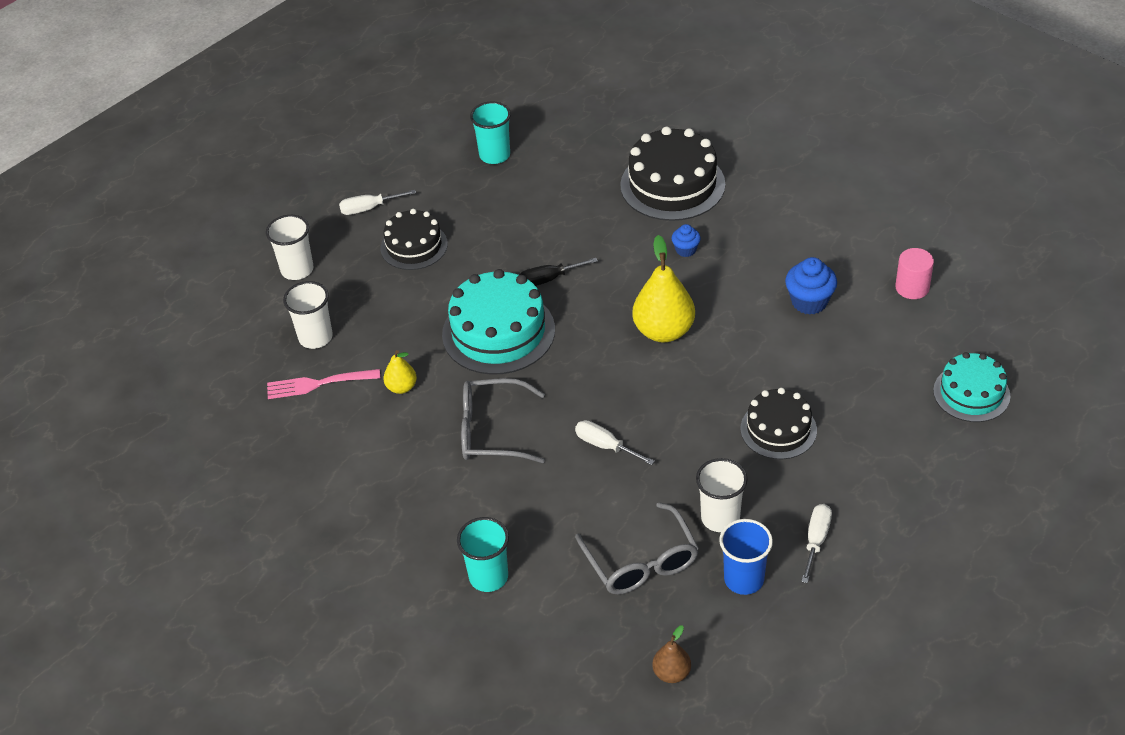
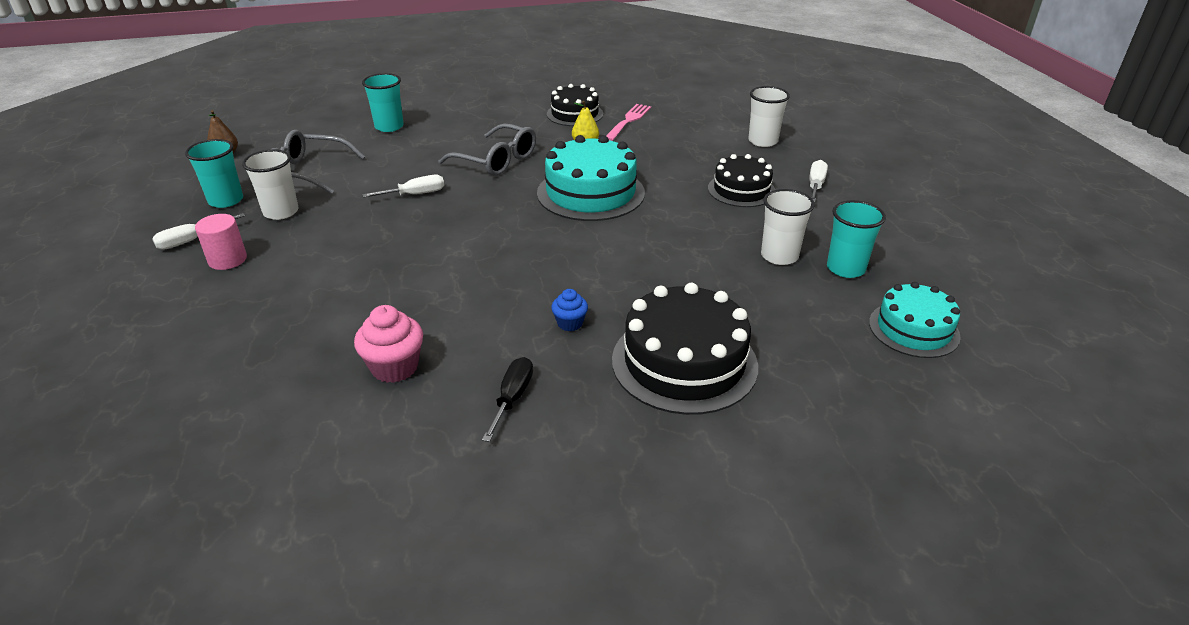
camera: 120 degrees right, 10 degrees down
white cup [283,281,333,349] -> white cup moved to [761,189,815,265]
grey glasses [461,378,545,463] -> grey glasses turned 90 degrees clockwise [438,124,536,176]
black screwdriver [520,258,598,286] -> black screwdriver moved to [482,357,533,442]
yellow pear [632,235,695,342] -> none
blue cup [719,519,773,595] -> turquoise cup [185,139,243,208]
black cake [741,388,817,459] -> black cake moved to [547,84,603,126]
blue cupcake [785,257,837,315] -> pink cupcake [354,305,423,383]
white screwdriver [801,504,832,583] -> white screwdriver turned 90 degrees clockwise [152,213,245,250]
pink cylinder [895,248,934,299] -> pink cylinder moved to [195,214,247,270]
turquoise cake [933,352,1010,422] -> turquoise cake moved to [869,282,961,358]

